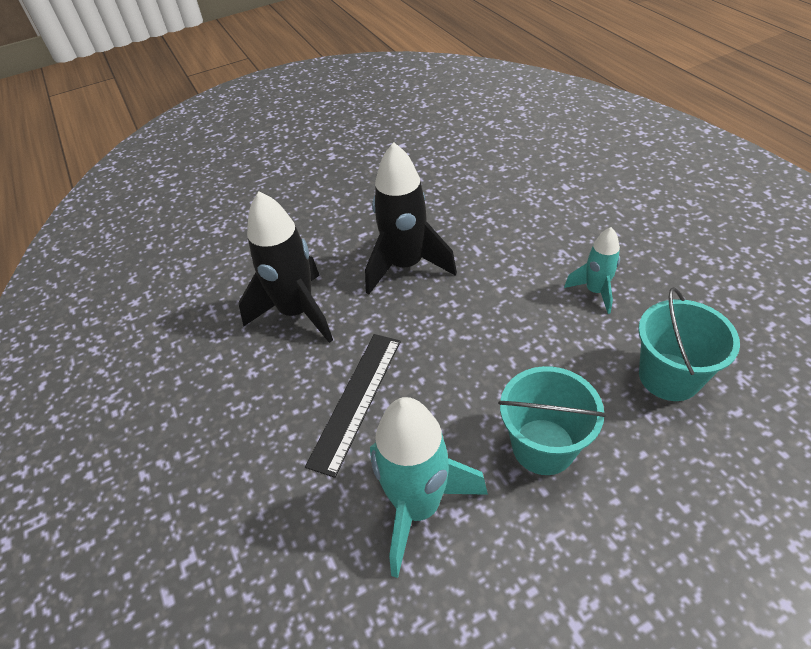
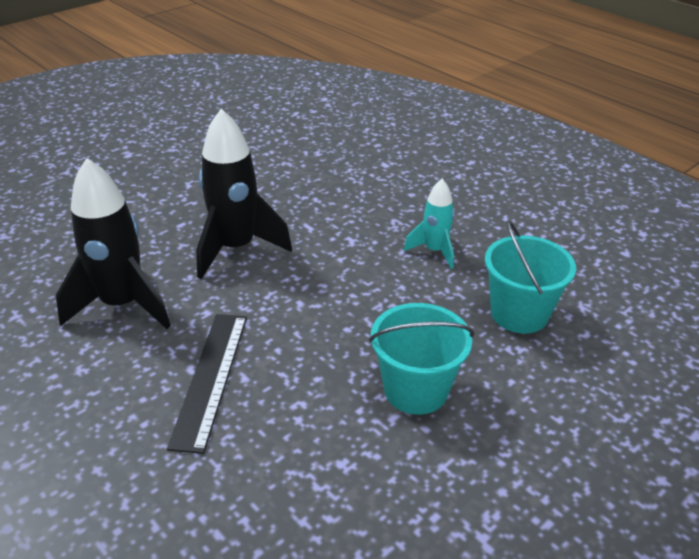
camera: 20 degrees left, 10 degrees down
turquoise rocket [370,397,488,578] -> none

